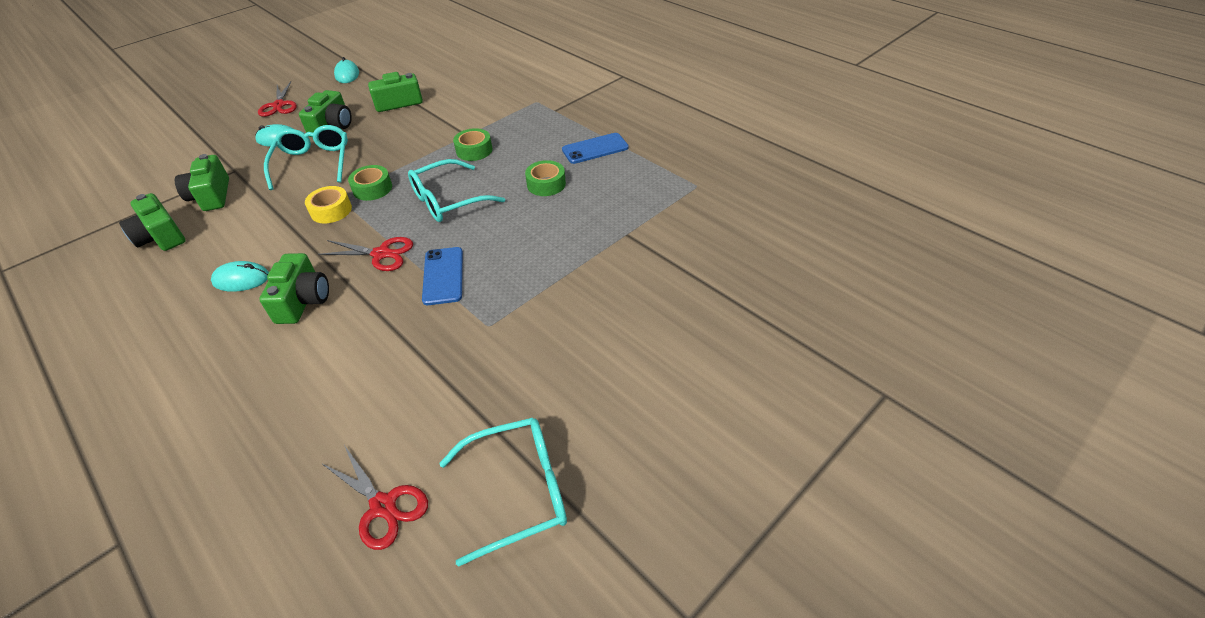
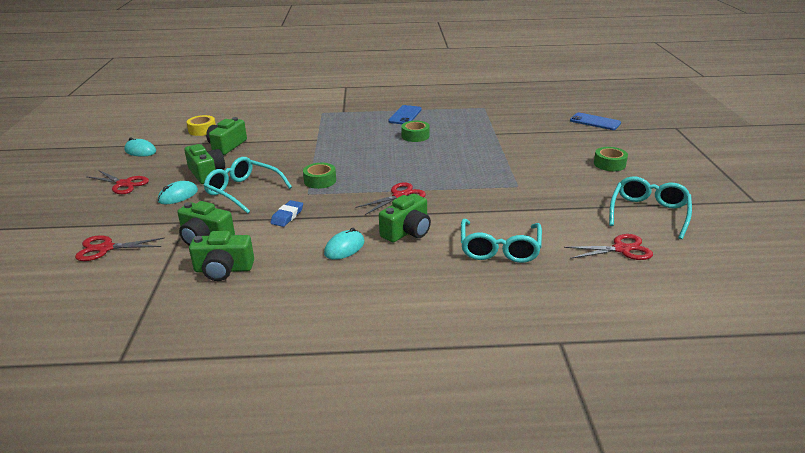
camera: 50 degrees left, 15 degrees down
green camera [259,253,329,324] -> green camera turned 90 degrees clockwise [379,194,431,242]
yellow tape [305,186,352,223] -> yellow tape moved to [186,115,216,136]
turquoise glasses [408,159,505,222] -> turquoise glasses moved to [461,219,542,263]
blue phone [422,247,463,305] -> blue phone moved to [570,113,621,130]
green tape [453,128,492,161] -> green tape moved to [594,147,628,171]
none -> red scissors [75,235,164,261]
none -> blue eraser [270,200,303,227]

